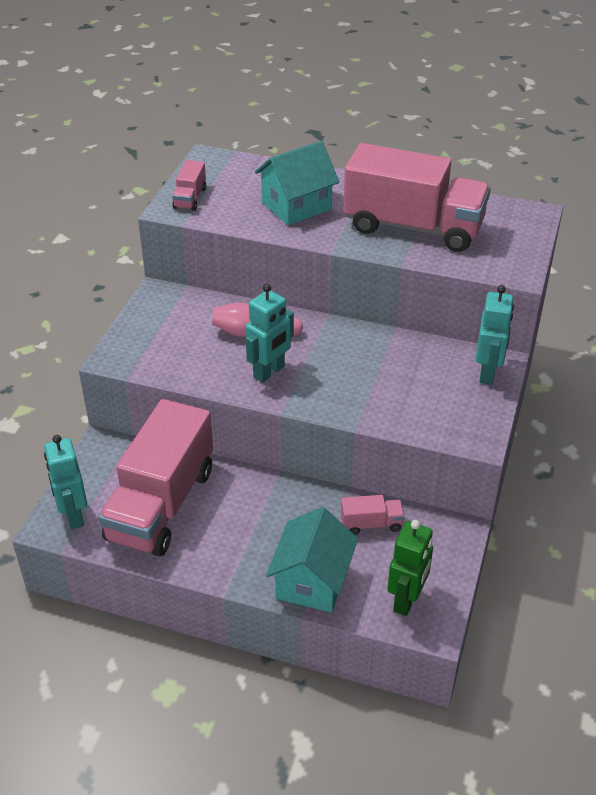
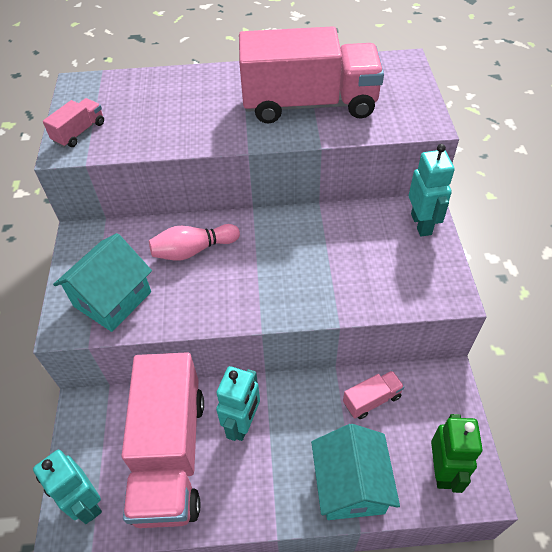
camera: 20 degrees left, 10 degrees up
pink truck [172,160,206,211] -> pink truck turned 135 degrees counterclockwise [43,98,104,147]
turquoise robot [245,284,294,383] -> turquoise robot moved to [216,366,260,441]
turquoise house [255,141,339,225] -> turquoise house moved to [53,233,152,332]

